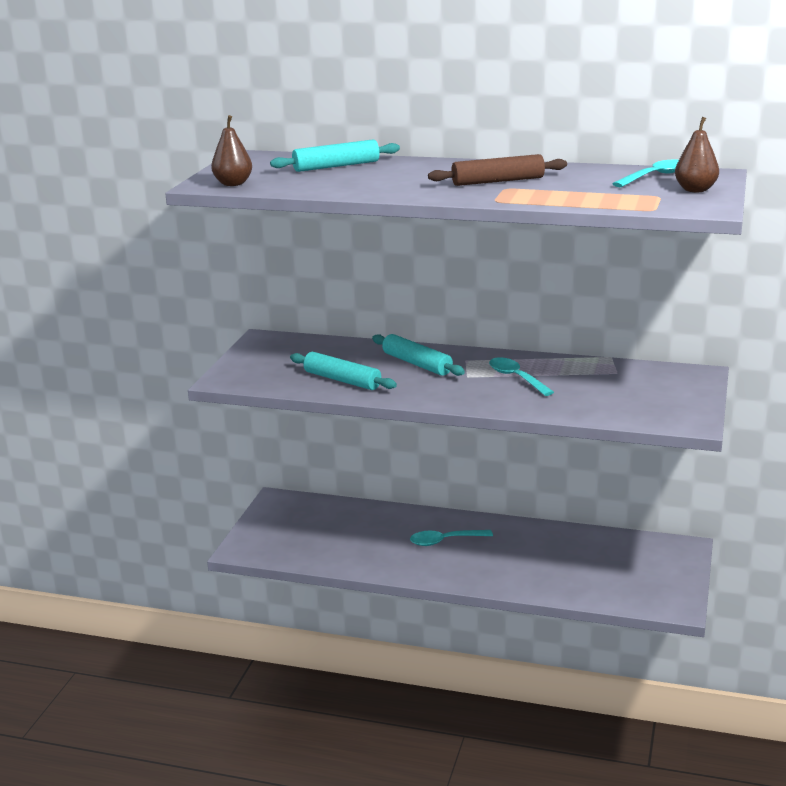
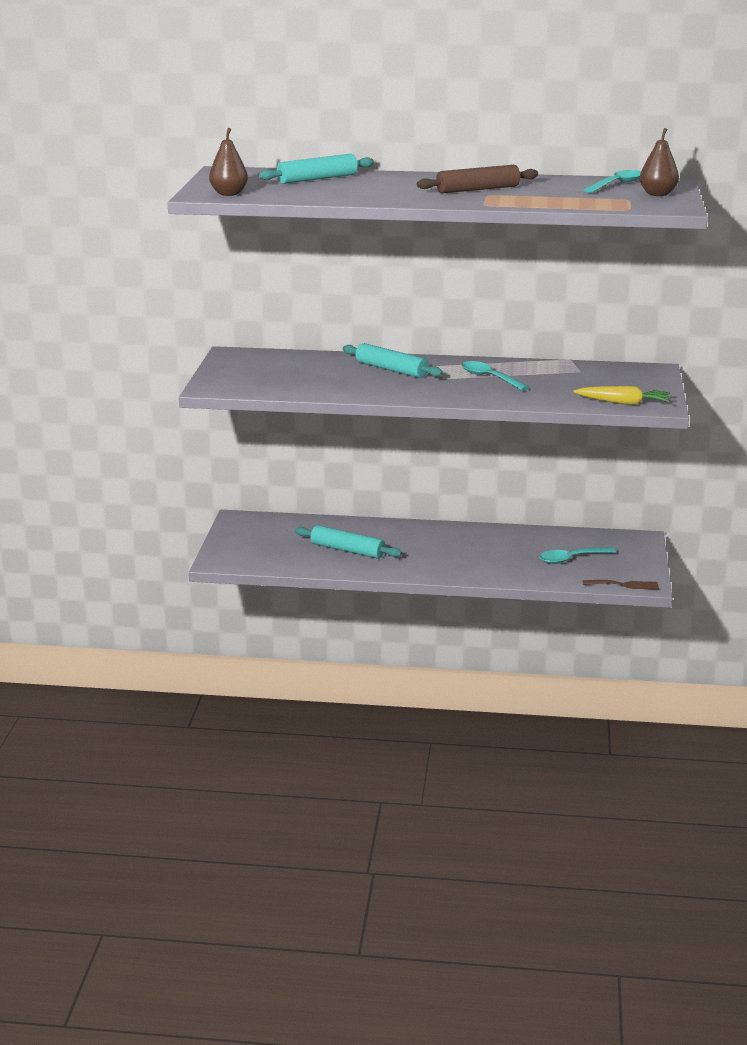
camera: 10 degrees left, 0 degrees up
turquoise rolling pin [290,352,397,390] -> turquoise rolling pin moved to [295,525,402,559]
turquoise spoon [410,530,493,546] -> turquoise spoon moved to [539,547,616,564]
none -> yellow carrot [573,386,670,405]
none -> brown fork [583,580,659,590]

